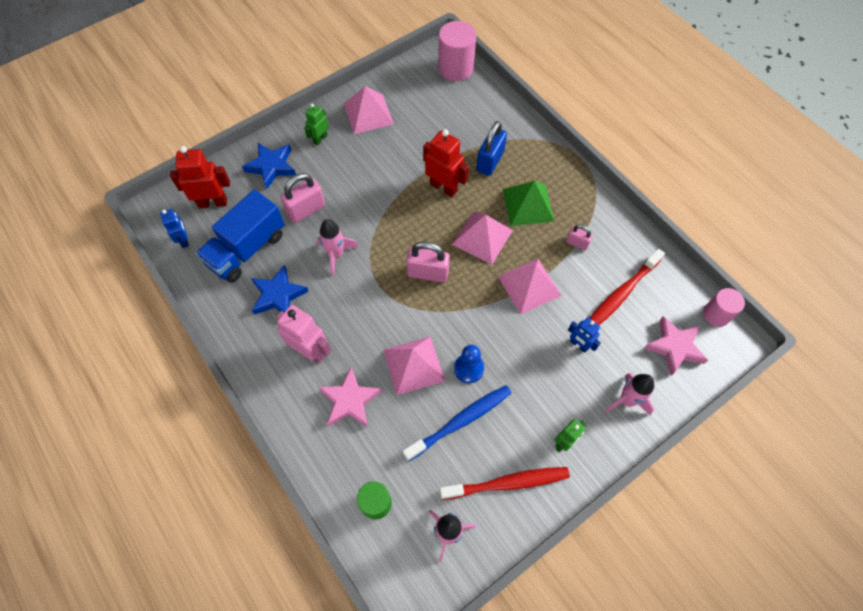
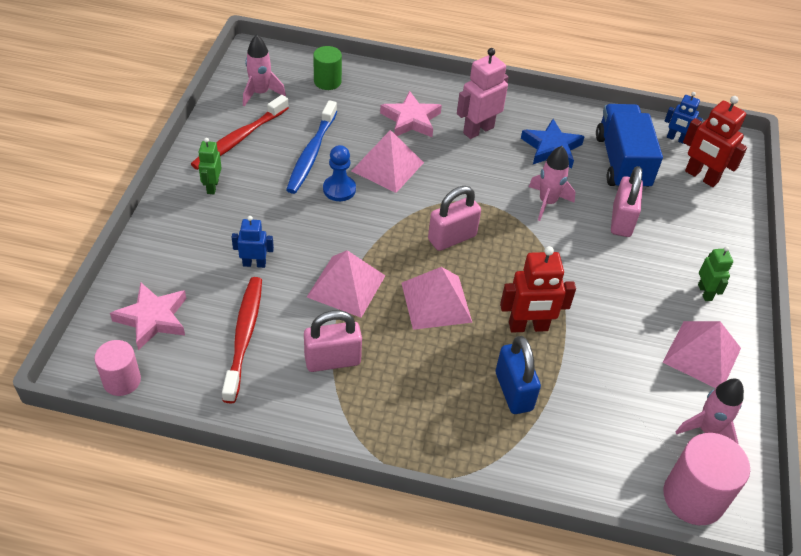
camera: 135 degrees right, 15 degrees down
red robot [170,146,230,208] -> red robot turned 90 degrees clockwise [683,96,747,187]
blue star [242,143,296,189] -> none
pink robot [276,305,331,364] -> pink robot turned 150 degrees clockwise [457,48,508,139]
green pyramid [503,181,554,226] -> none
pink padlock [566,224,593,250] -> pink padlock [304,310,362,372], size x1.77
pink rocket [605,373,654,415] -> pink rocket moved to [676,379,744,444]

